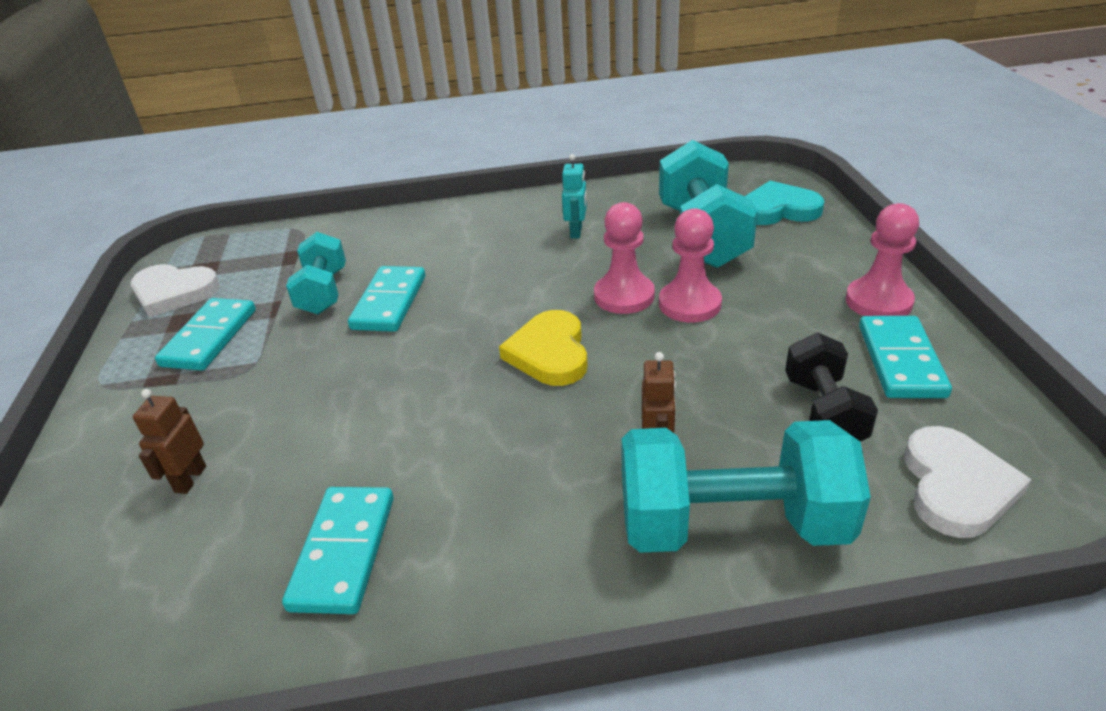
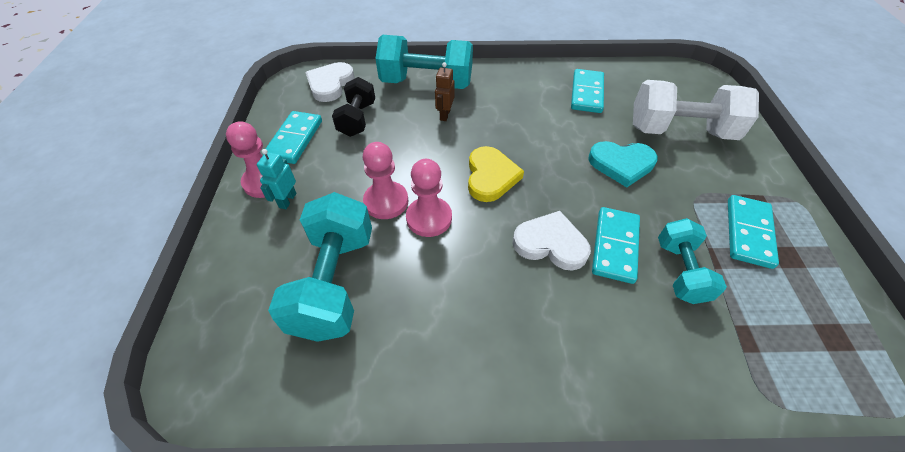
camera: 175 degrees left, 15 degrees up
white heart [131,264,220,317] -> white heart moved to [513,211,591,271]
brown robot [133,389,206,494] -> white dumbbell [633,80,759,140]
turquoise robot [562,154,587,238] -> turquoise robot moved to [257,149,296,209]
turquoise heart [744,181,824,225] -> turquoise heart moved to [588,141,658,187]

